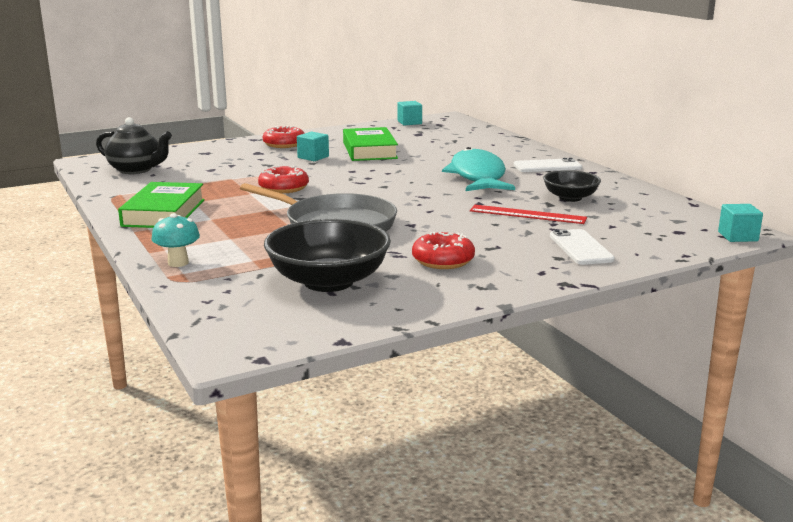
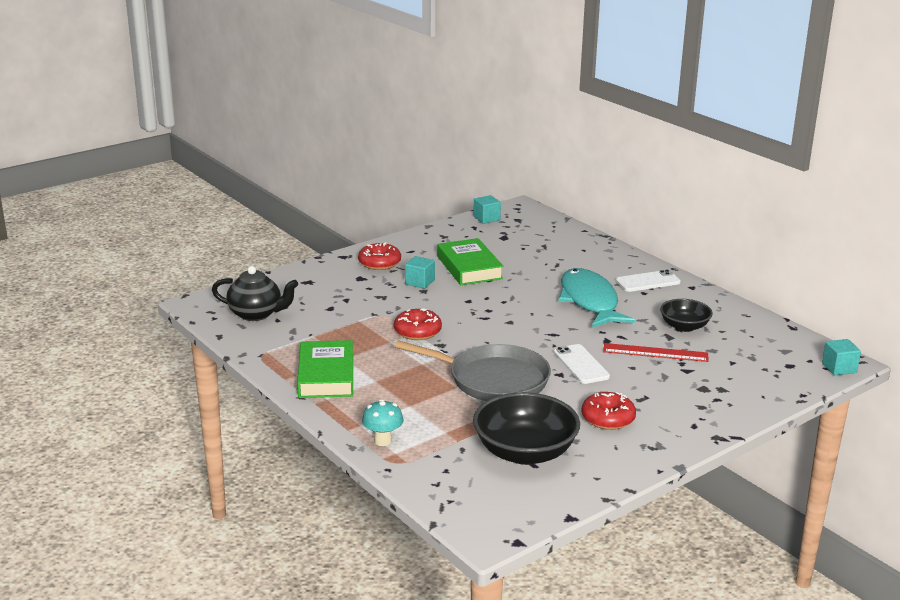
camera: 10 degrees left, 5 degrees up
white phone [550,229,615,265] -> white phone moved to [554,344,610,384]

